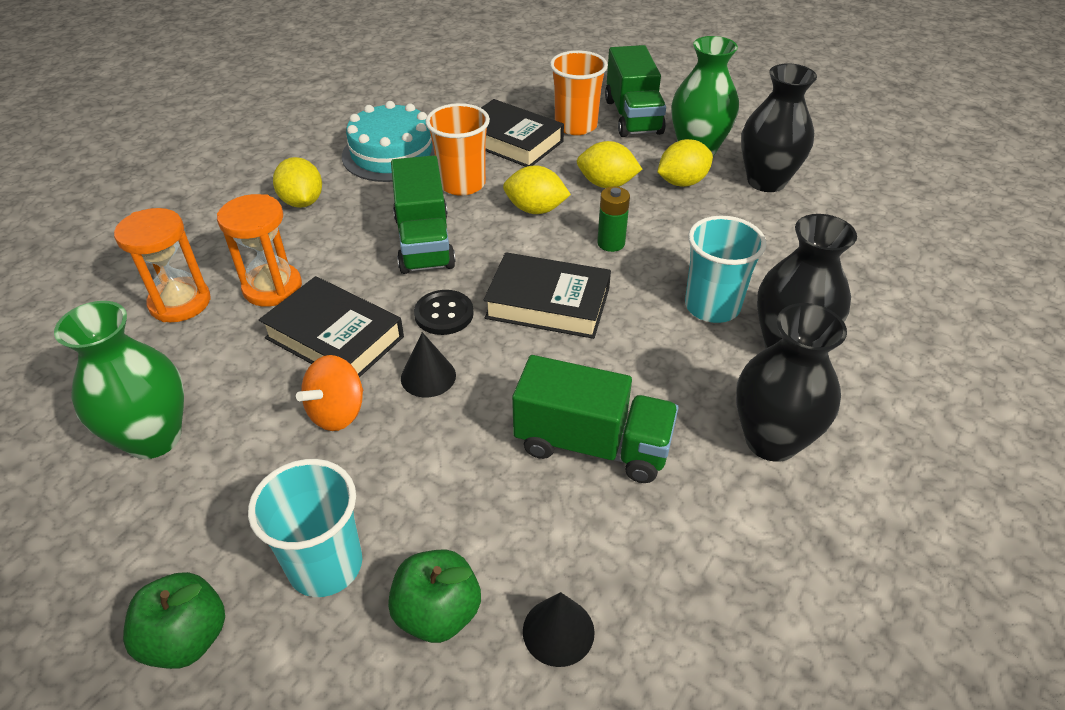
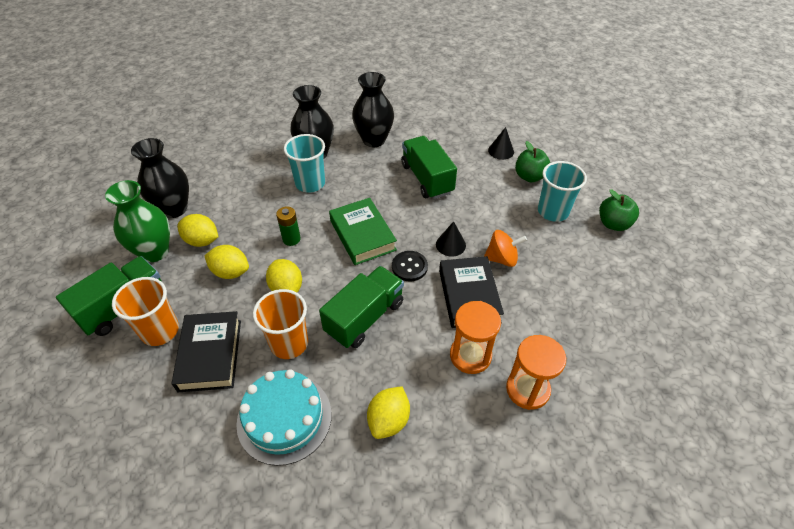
camera: 130 degrees left, 5 degrees up
green vase [54,301,184,459] -> none
black book [484,252,611,339] -> green book [329,198,397,265]
yellow lemon [577,141,642,188] -> yellow lemon turned 45 degrees counterclockwise [205,245,249,279]

